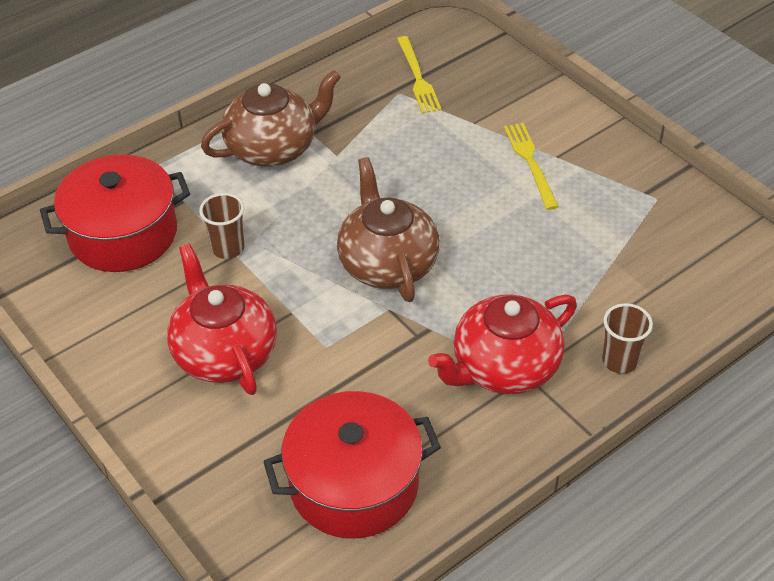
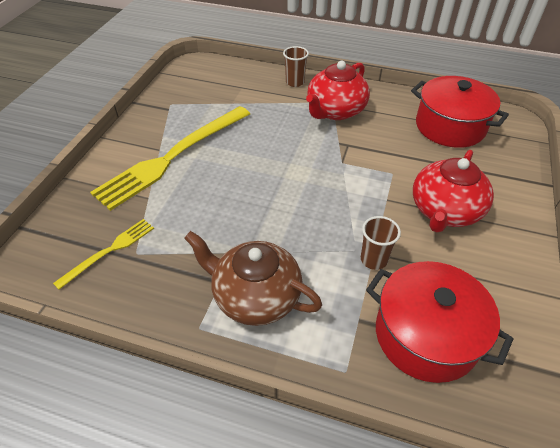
camera: 125 degrees left, 0 degrees up
brown teapot [337,157,440,302] -> none
red teapot [428,294,577,394] -> red teapot turned 105 degrees clockwise [306,61,370,120]
yellow fork [504,123,559,210] -> yellow fork [90,106,250,211], size x2.07

